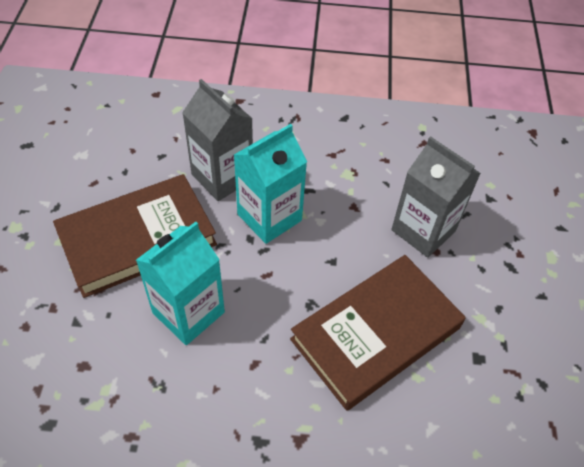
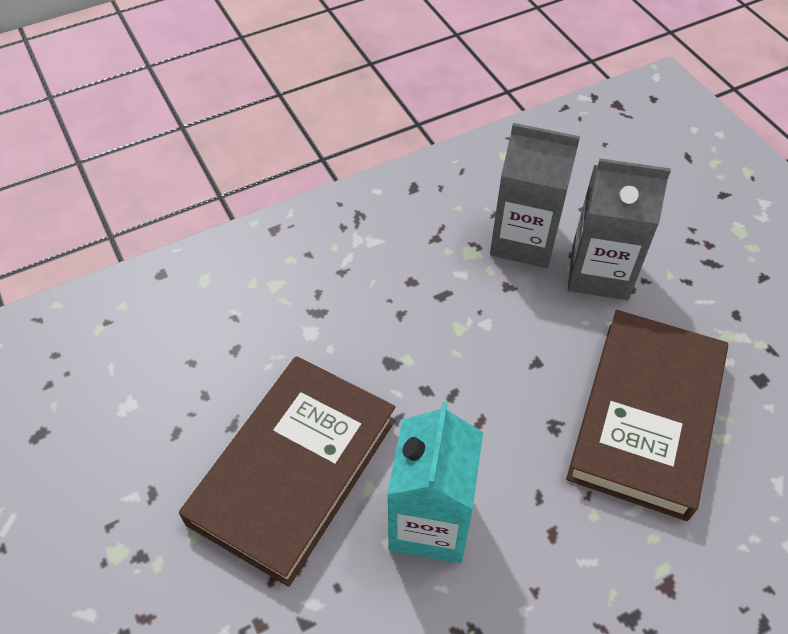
camera: 30 degrees left, 0 degrees up
grey carton [182,79,253,201] -> grey carton moved to [490,123,580,268]
turquoise carton [234,124,307,244] -> none

